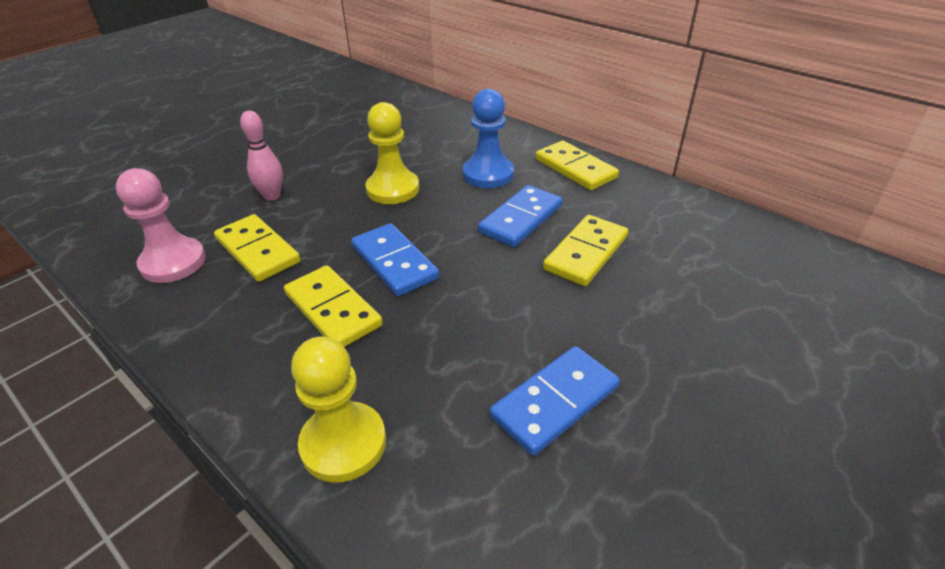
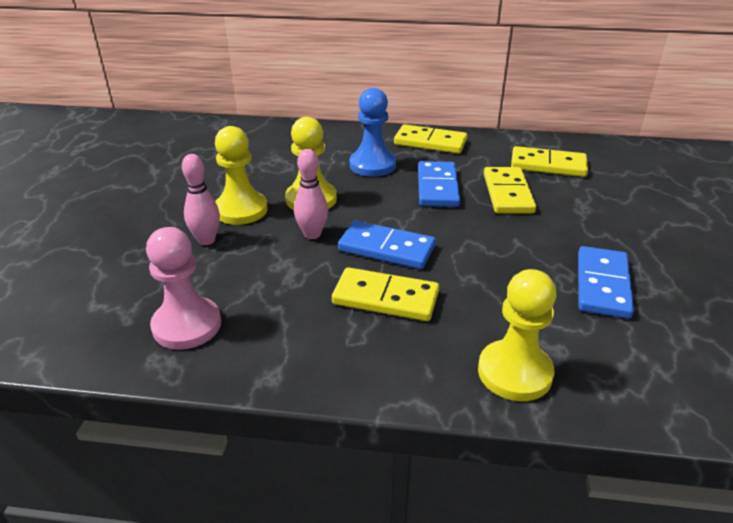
camera: 35 degrees left, 5 degrees down
yellow domino [214,214,300,282] -> yellow domino moved to [511,146,588,177]
none -> yellow pawn [215,126,268,225]
none -> pink bowling pin [294,149,328,239]

